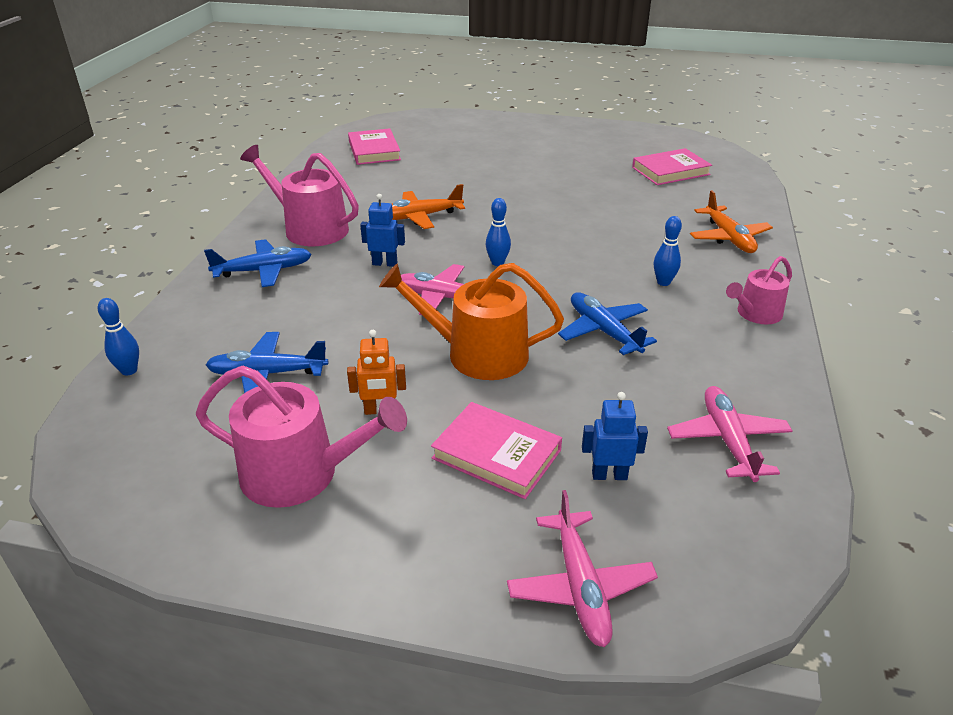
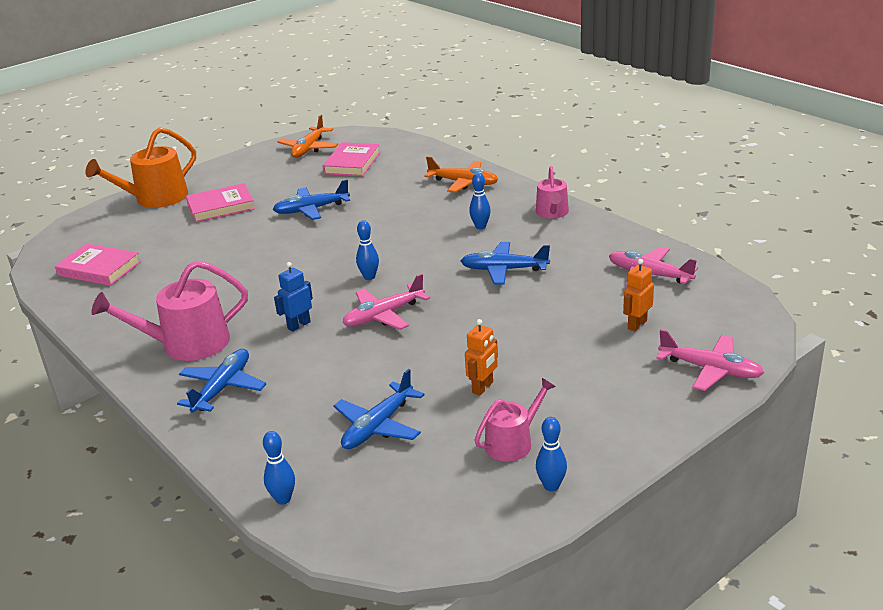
camera: 50 degrees left, 5 degrees down
pink watering can [196,366,407,508] -> pink watering can [475,378,556,462], size x0.60
orange watering can [379,263,564,380] -> orange watering can moved to [85,127,196,208]
orange plane [392,184,465,229] -> orange plane moved to [277,115,338,158]
pink book [431,402,562,499] -> pink book moved to [186,183,255,223]
blue robot [582,392,648,480] -> orange robot [623,259,654,331]
none -> blue plane [272,179,350,220]
none -> blue bowling pin [536,417,567,491]

